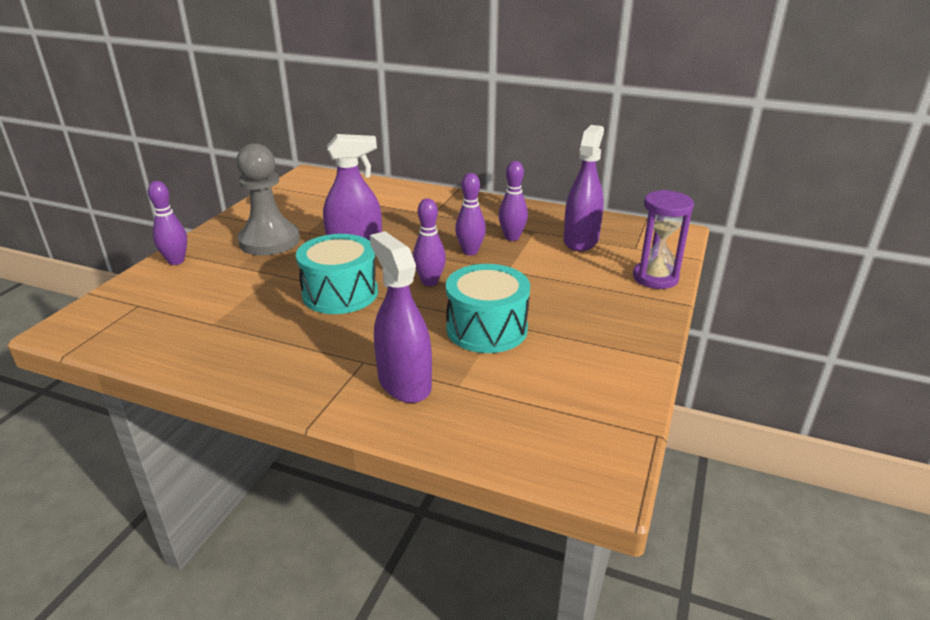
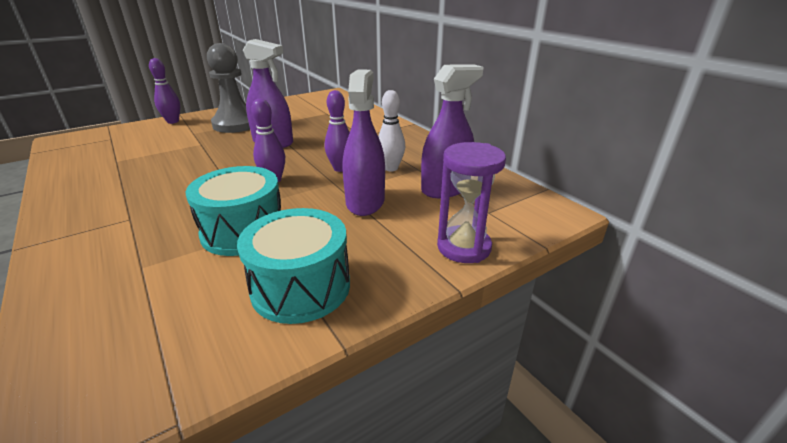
camera: 35 degrees right, 0 degrees up
turquoise drum [296,234,378,314] -> turquoise drum moved to [237,208,350,324]
purple spray bottle [370,231,432,403] -> purple spray bottle moved to [343,69,385,216]
purple bowling pin [498,161,528,241] -> white bowling pin [378,90,405,172]

